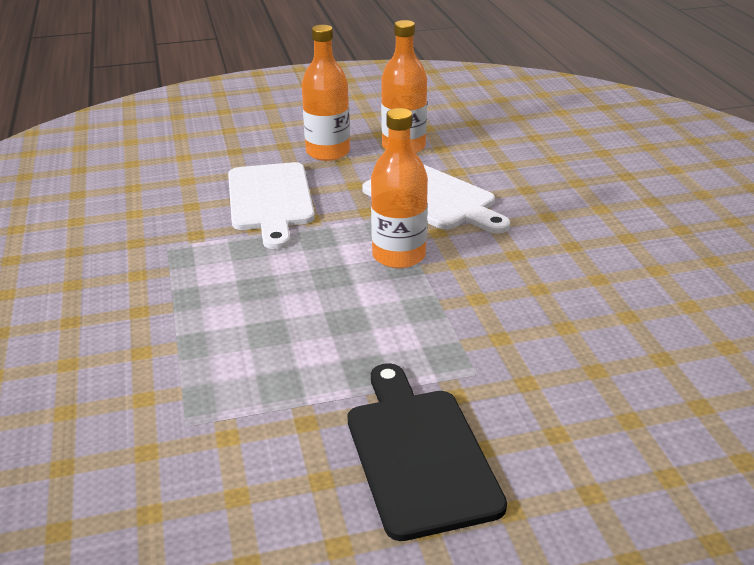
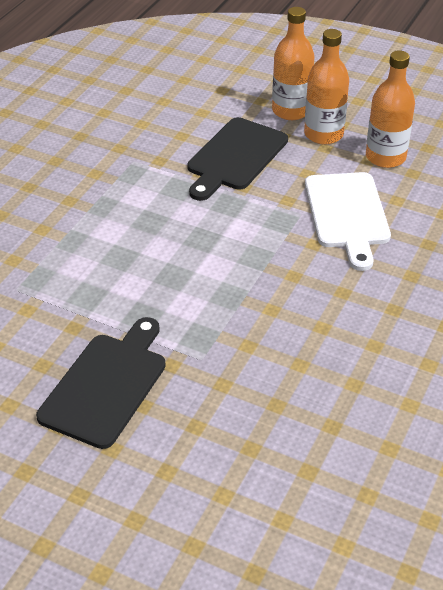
camera: 40 degrees right, 10 degrees up
white cutting board [228,162,315,249] -> black cutting board [187,117,288,201]
orange bottle [371,108,428,268] -> orange bottle moved to [272,7,314,120]

